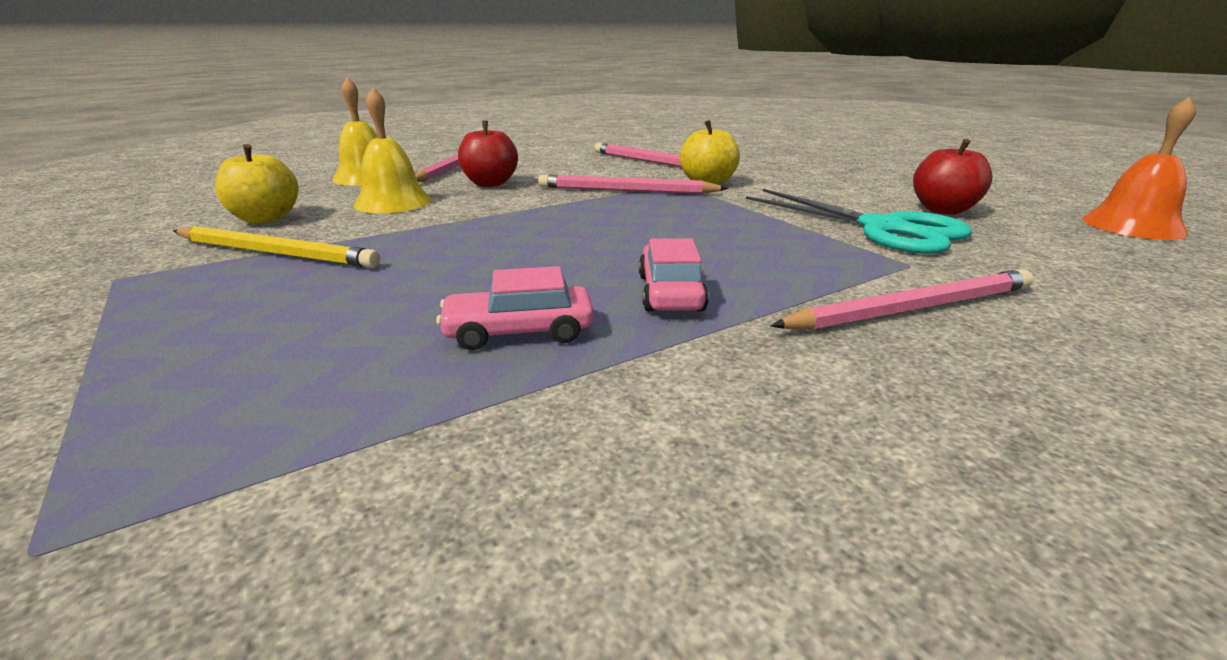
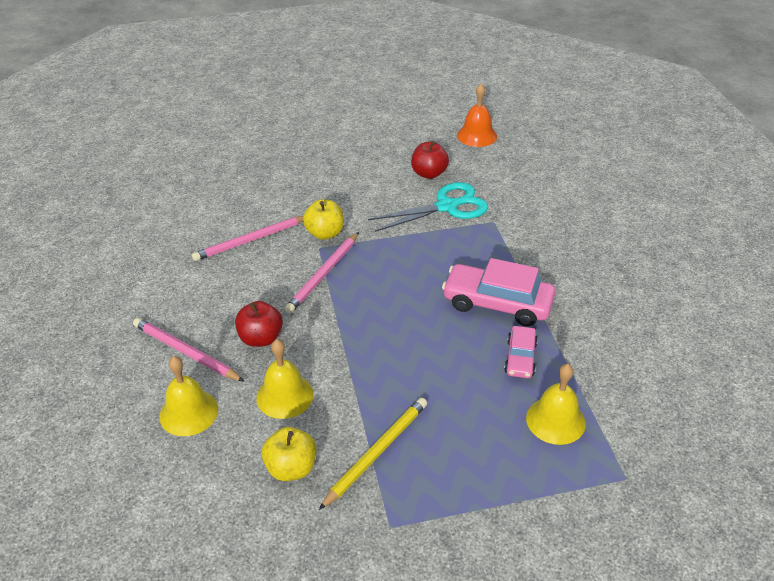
camera: 70 degrees left, 15 degrees up
pink car [639,238,709,312] -> pink car [442,258,555,327], size x1.80
pink pencil [770,269,1033,330] -> none
none -> yellow bell [526,364,586,445]

